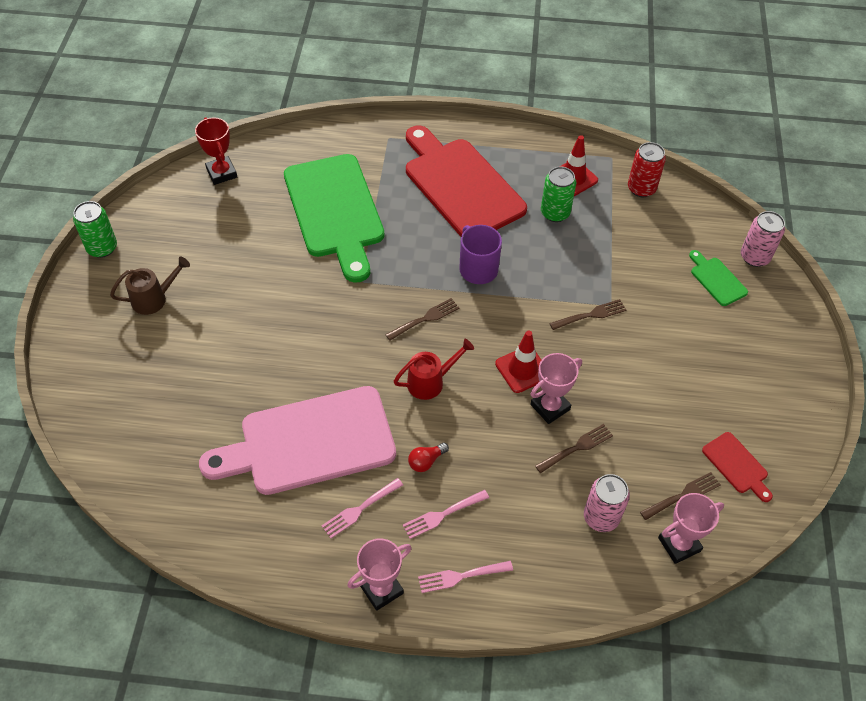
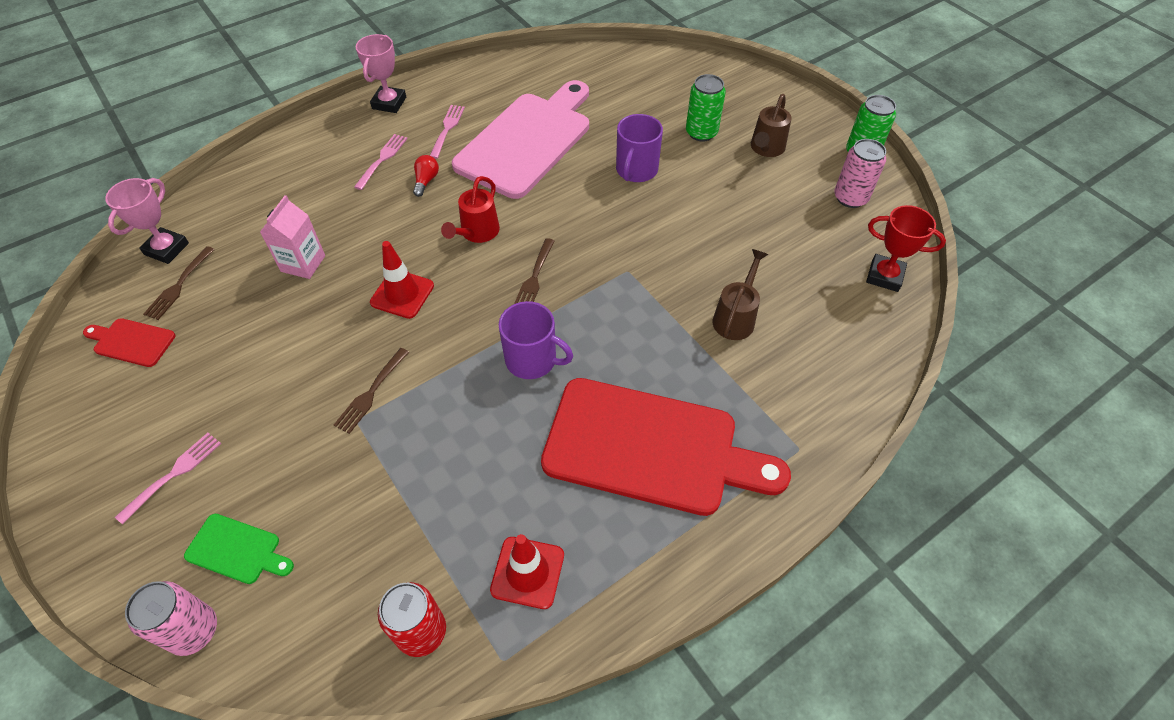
camera: 140 degrees right, 0 degrees up
green cutting board [284,154,384,283] -> brown watering can [713,249,768,340]
pink fork [418,561,513,593] -> pink fork moved to [115,433,221,524]
pink trophy [530,353,582,424] -> none
brown fork [535,424,613,473] -> pink carton [260,195,325,279]
green can [541,167,576,222] -> green can moved to [686,74,726,142]
pink can [584,474,630,532] -> pink can moved to [834,139,886,208]
none -> purple mug [616,114,663,182]

